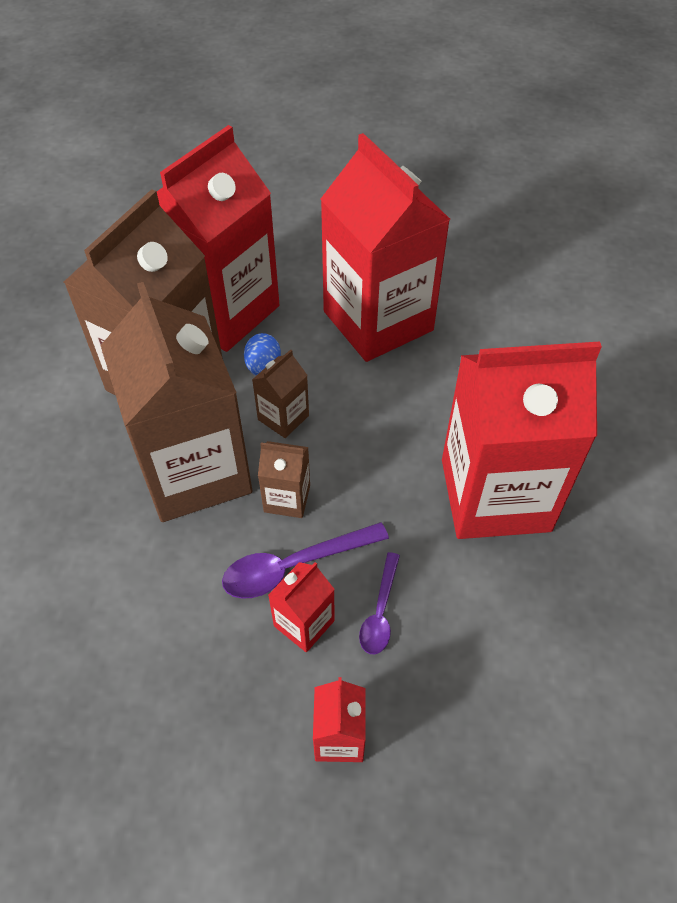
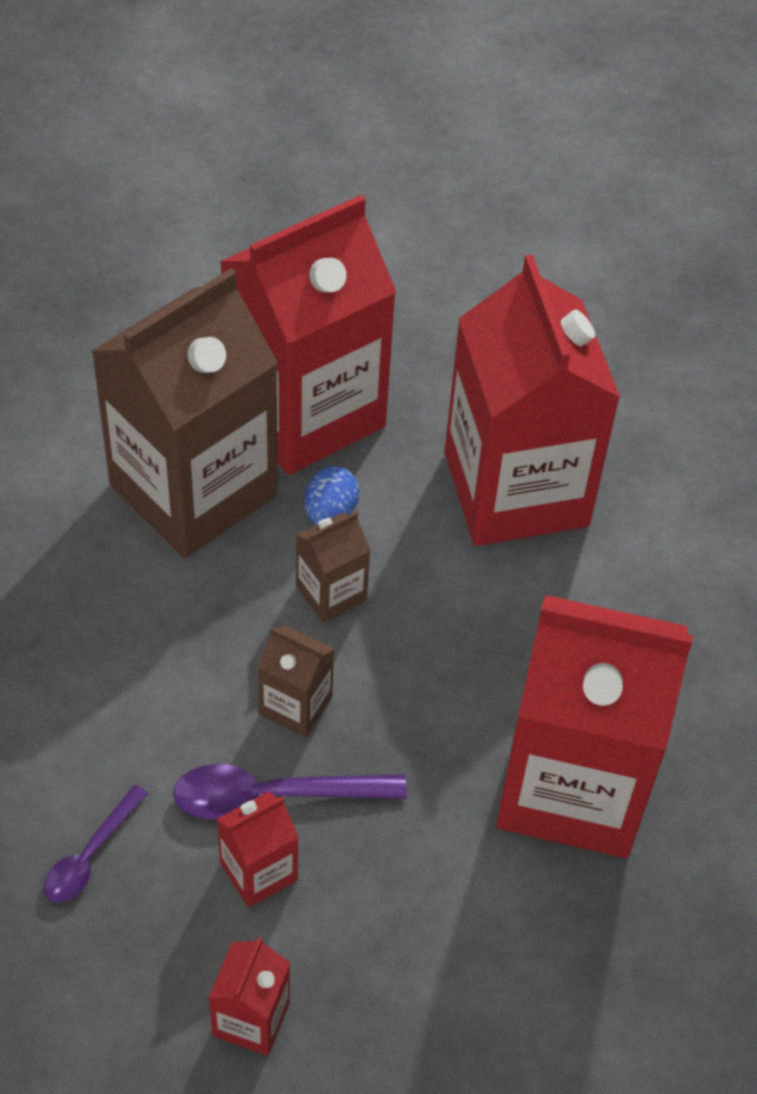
camera: 15 degrees right, 0 degrees up
brown carton [100,282,252,522] -> none
purple spoon [359,552,400,654] -> purple spoon moved to [44,785,148,903]

